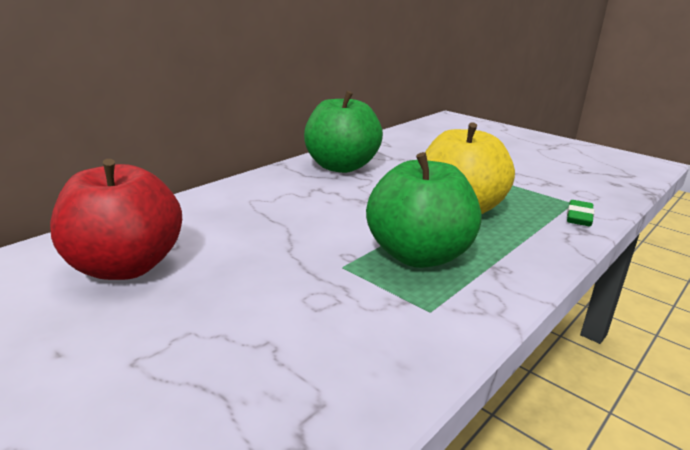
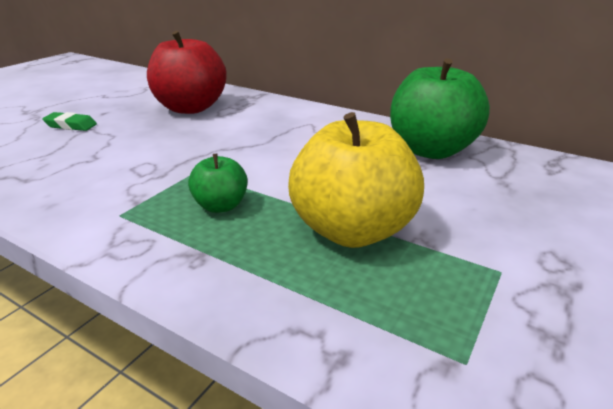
camera: 80 degrees right, 5 degrees up
green apple [366,152,482,268] -> green apple [188,154,248,213], size x0.50
green eraser [567,200,594,226] -> green eraser moved to [42,112,97,131]

